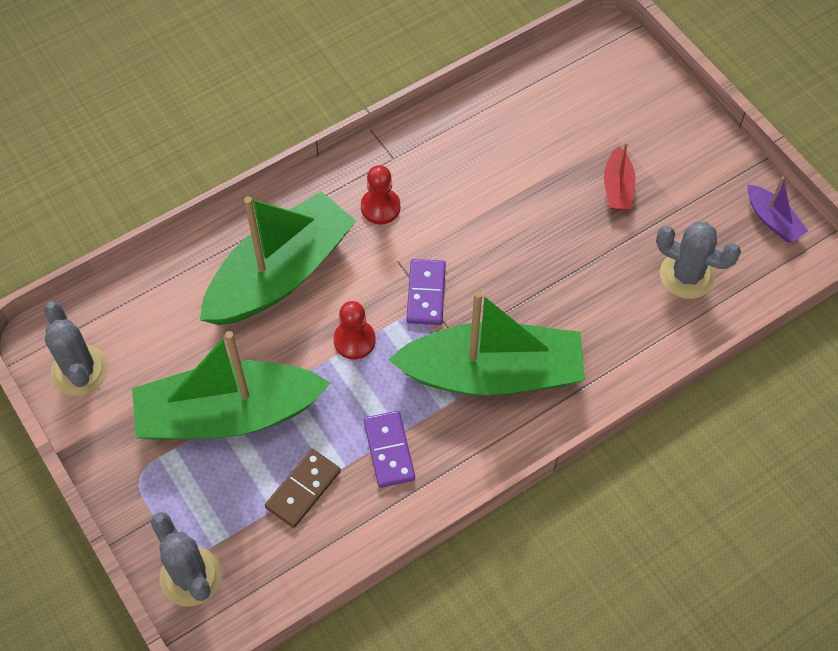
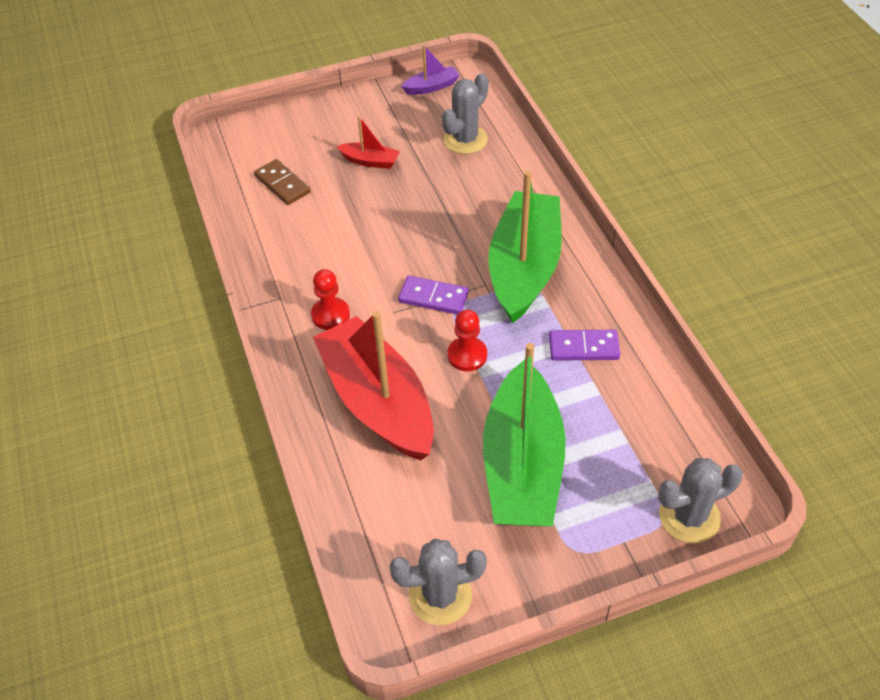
camera: 75 degrees left, 10 degrees down
green boat [200,191,356,325] -> red boat [313,311,434,460]
brown domino [265,449,341,528] -> brown domino moved to [254,159,311,205]

